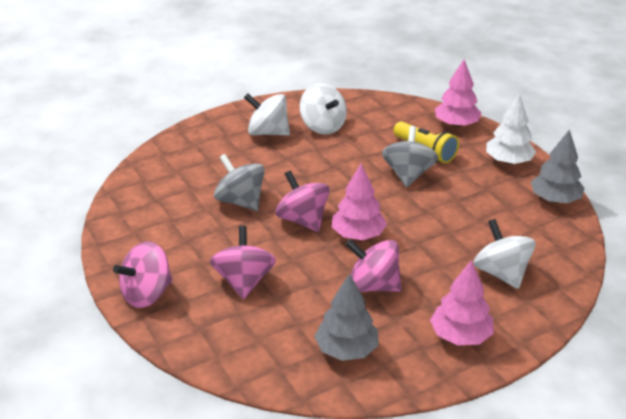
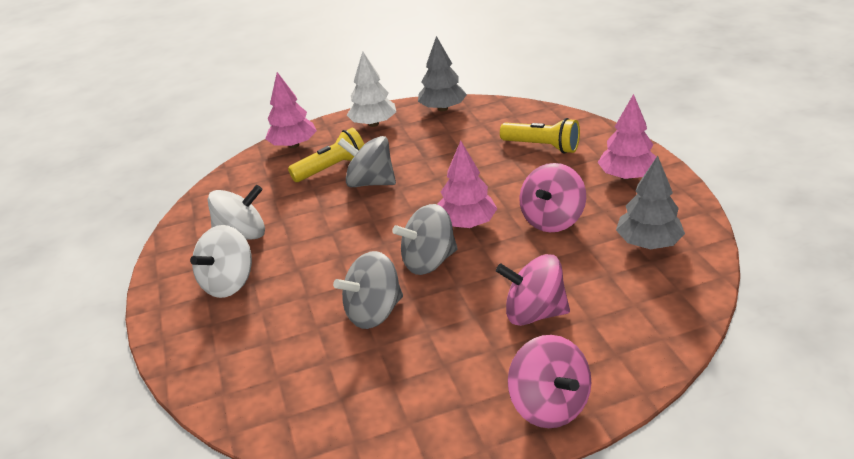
camera: 75 degrees left, 0 degrees up
pink spinning top [275,170,330,232] -> grey spinning top [392,204,458,275]
white spinning top [473,219,536,289] -> yellow flashlight [500,118,580,154]

